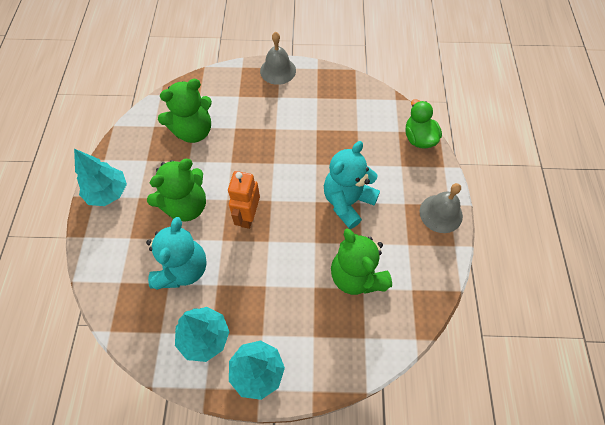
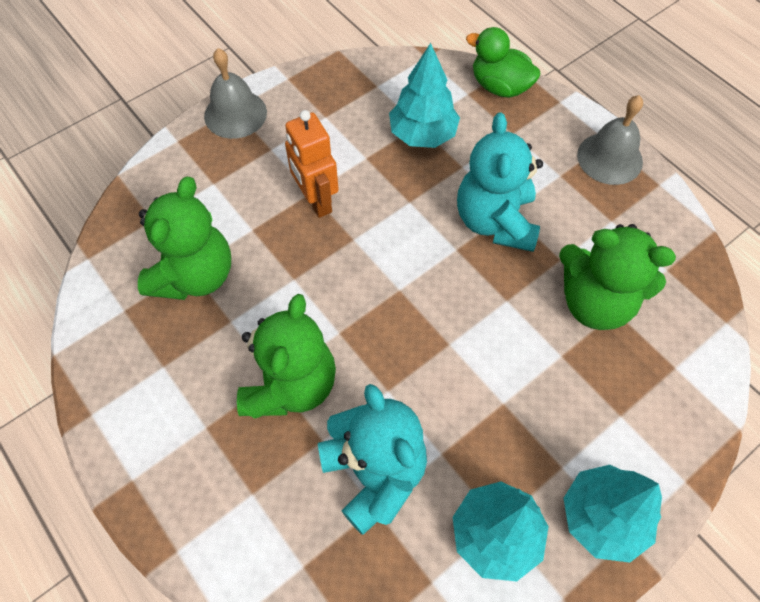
camera: 40 degrees left, 0 degrees up
turquoise tree [74,149,127,206] -> turquoise tree moved to [389,43,460,148]
orange robot [228,171,260,229] -> orange robot moved to [285,110,339,218]

